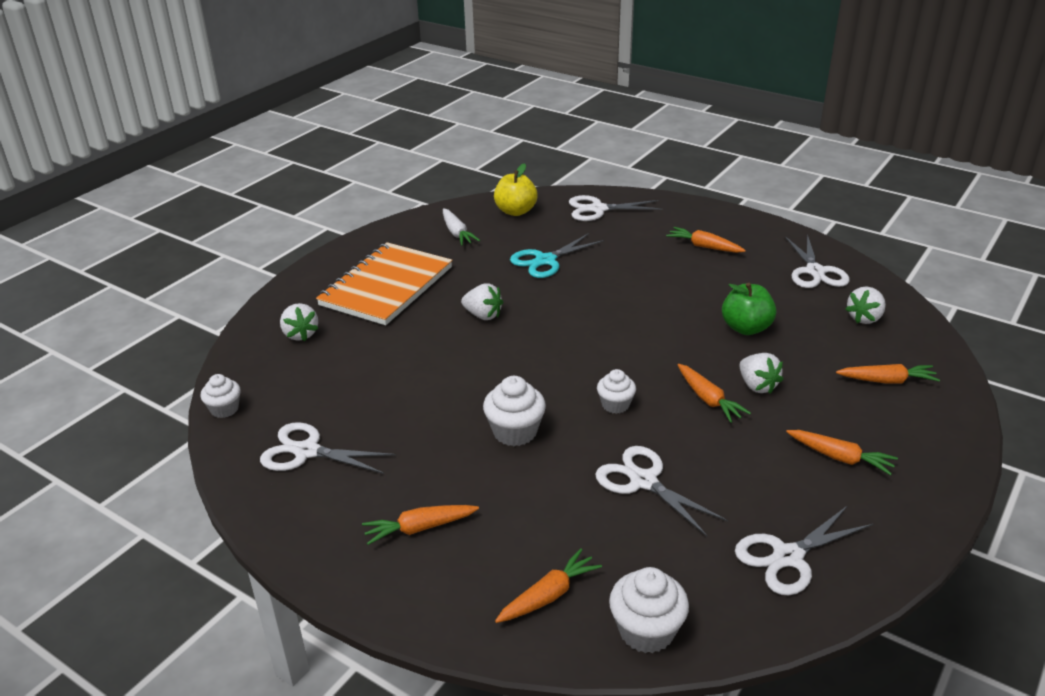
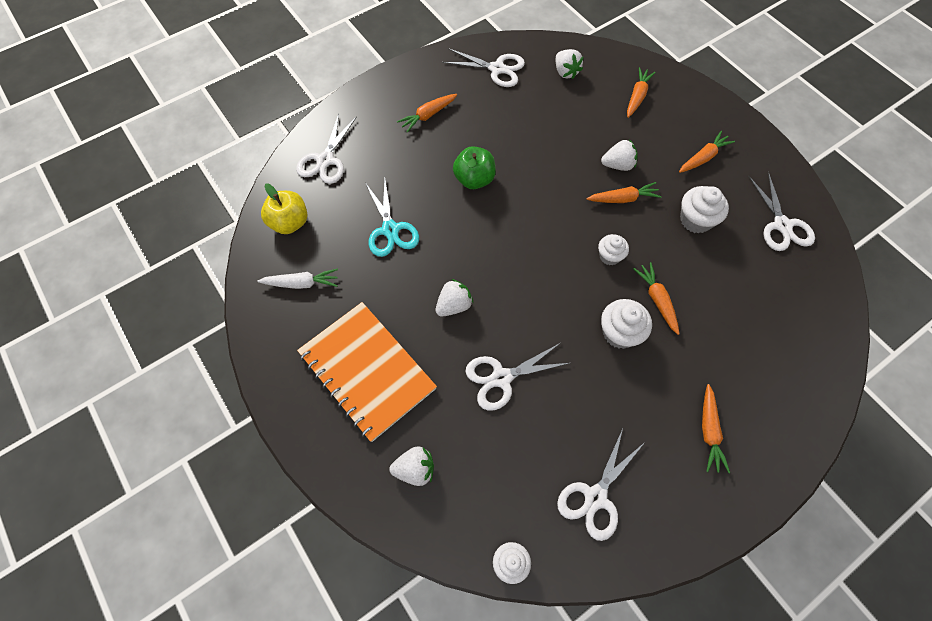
camera: 70 degrees left, 30 degrees up
orange carrot [495,549,602,623] -> orange carrot moved to [633,262,679,335]
white scissors [595,446,728,536] -> white scissors moved to [466,343,570,411]
white cupcake [609,567,689,653] -> white cupcake moved to [680,186,729,234]
green apple [722,283,777,335] -> green apple moved to [453,146,496,189]

